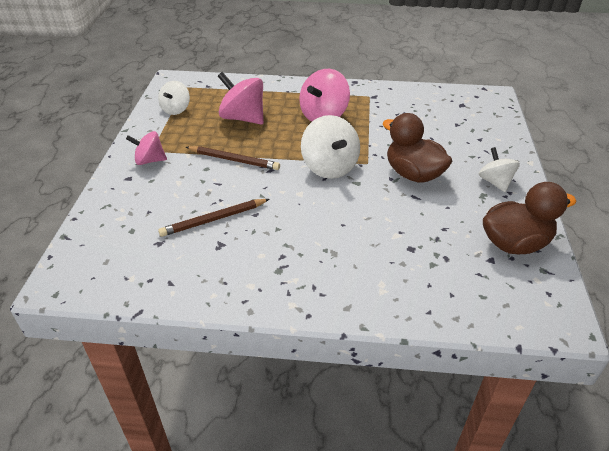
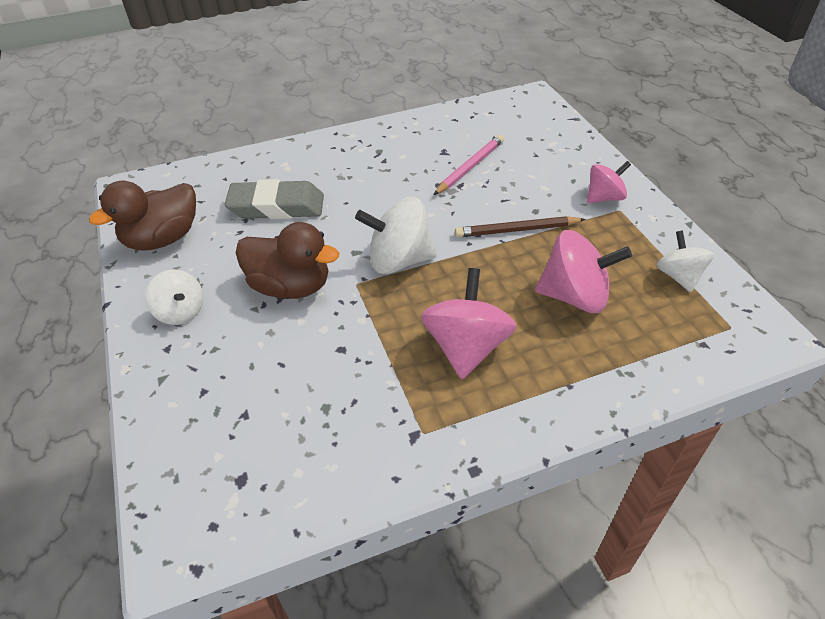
camera: 155 degrees right, 5 degrees up
brown pencil [158,199,270,237] -> pink pencil [434,135,504,195]
white spinning top [301,115,360,179] -> white spinning top turned 45 degrees counterclockwise [355,197,437,274]
none -> grey eraser [225,179,324,219]

